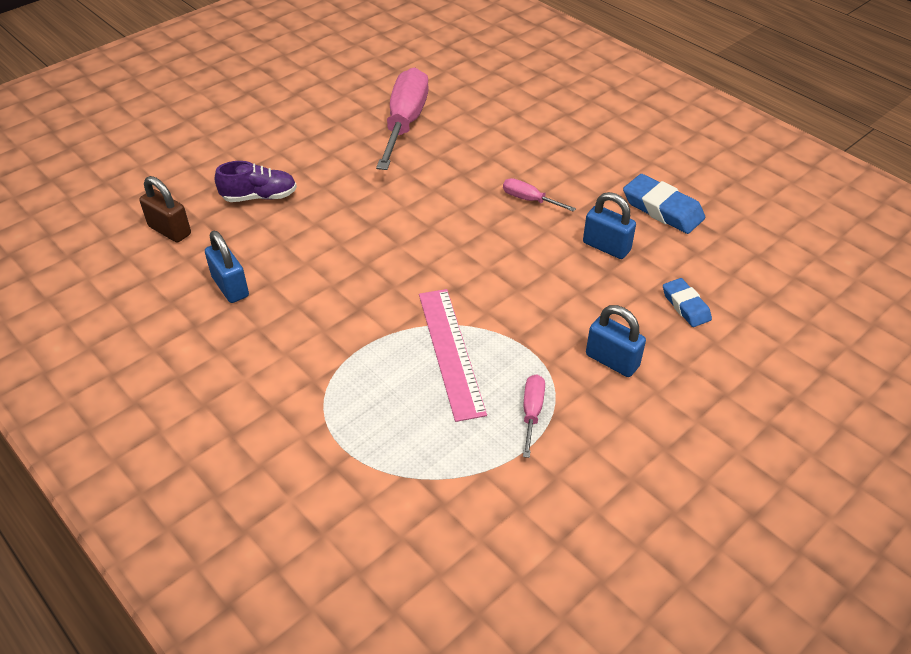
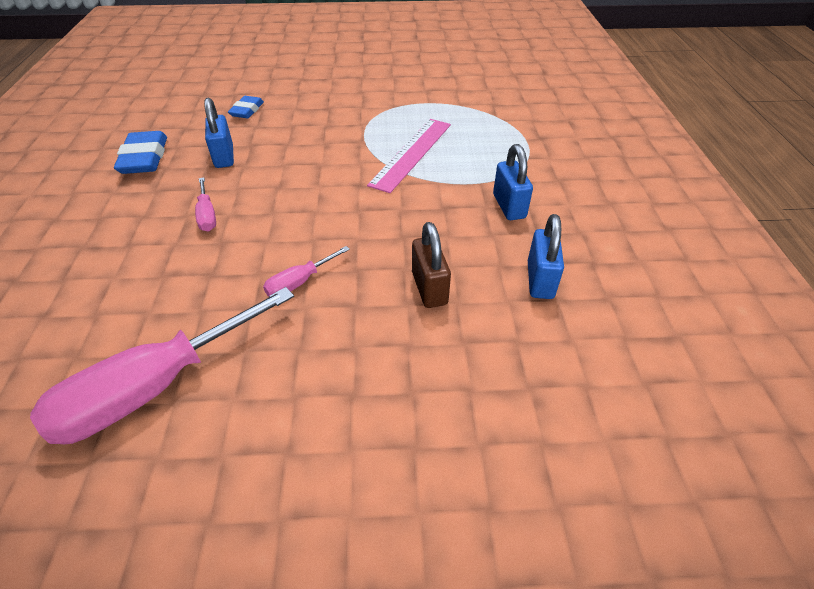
camera: 140 degrees left, 0 degrees up
brown padlock [139,176,191,243] -> brown padlock moved to [412,222,451,308]
purple shoe [215,161,297,202] -> none
pink screwdriver [523,374,545,458] -> pink screwdriver moved to [263,246,350,297]
blue padlock [586,305,646,377] -> blue padlock moved to [493,144,533,220]

